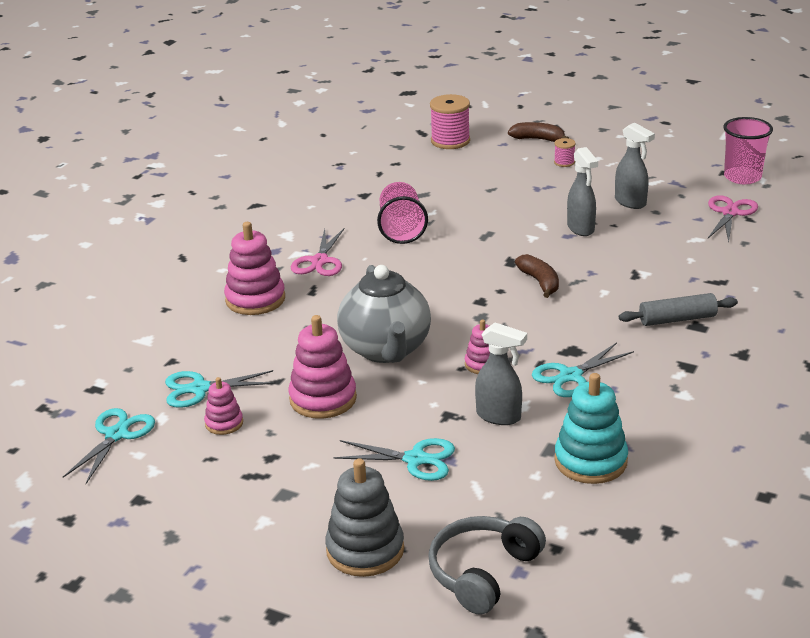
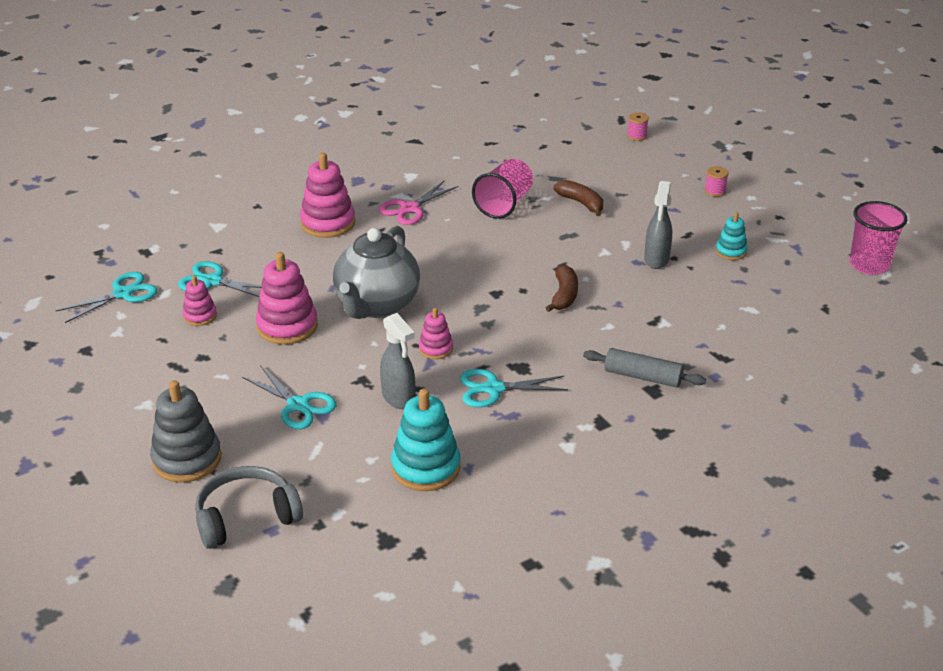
camera: 30 degrees right, 5 degrees up
pink spool [430,94,470,149] -> pink spool [627,112,649,141], size x0.51
brown banana [508,122,569,142] -> brown banana moved to [554,180,603,216]
grey spray bottle [615,123,655,209] -> turquoise stacking toy [715,212,748,260]
pink scissors [708,195,758,242] -> none

